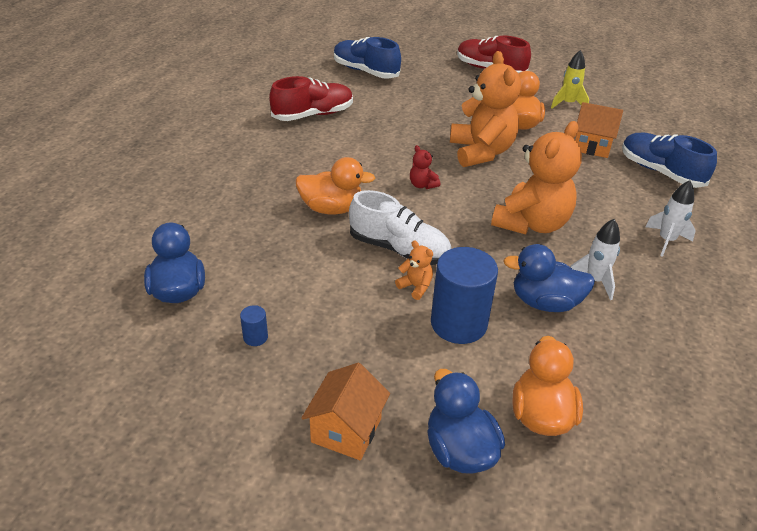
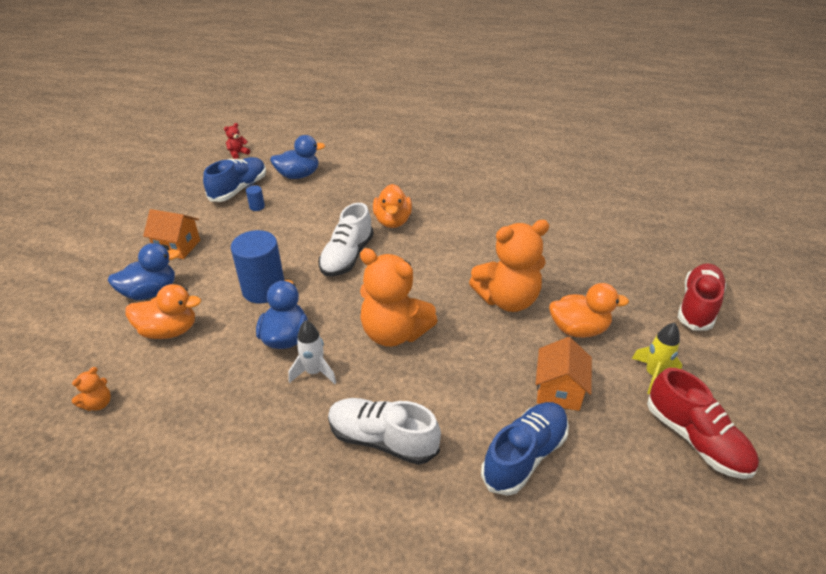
camera: 85 degrees right, 0 degrees up
red shoe [269,76,353,121] -> red shoe moved to [647,368,759,479]
blue shoe [334,37,401,79] -> blue shoe moved to [203,157,266,202]
orange teddy bear [395,241,433,300] -> orange teddy bear moved to [72,367,111,411]
red teddy bear [410,145,440,189] -> red teddy bear moved to [224,123,250,159]
white rocket [645,180,696,257] -> white shoe [328,398,441,465]

